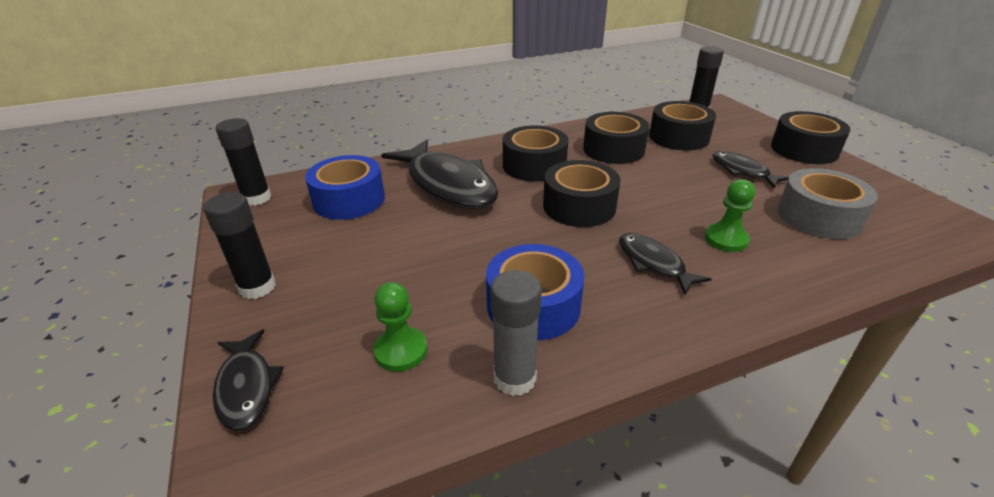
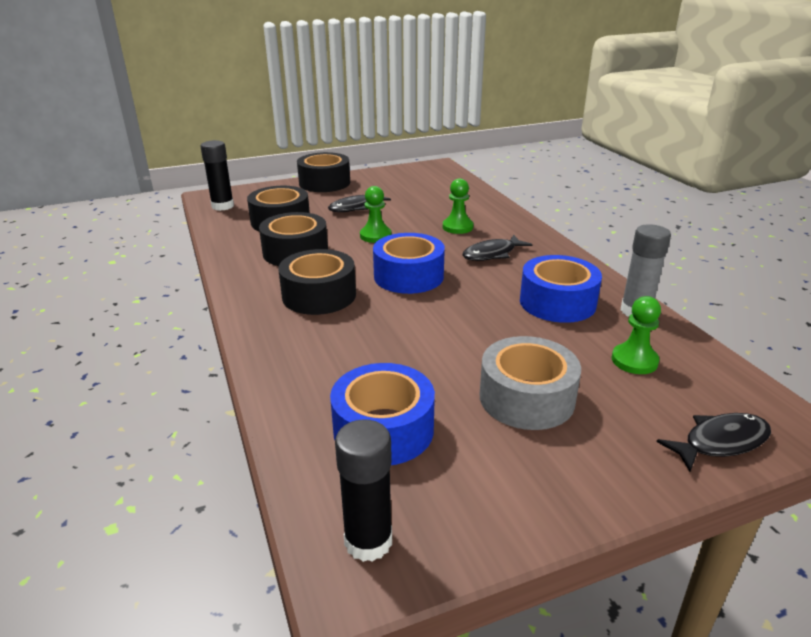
camera: 90 degrees left, 5 degrees down
black glue stick [203,192,276,299] -> none
black fish [381,139,498,209] -> none
black tape [543,160,621,227] -> blue tape [373,233,445,294]
grey tape [778,168,878,239] -> grey tape moved to [480,336,581,430]
none -> green pawn [360,186,391,243]

